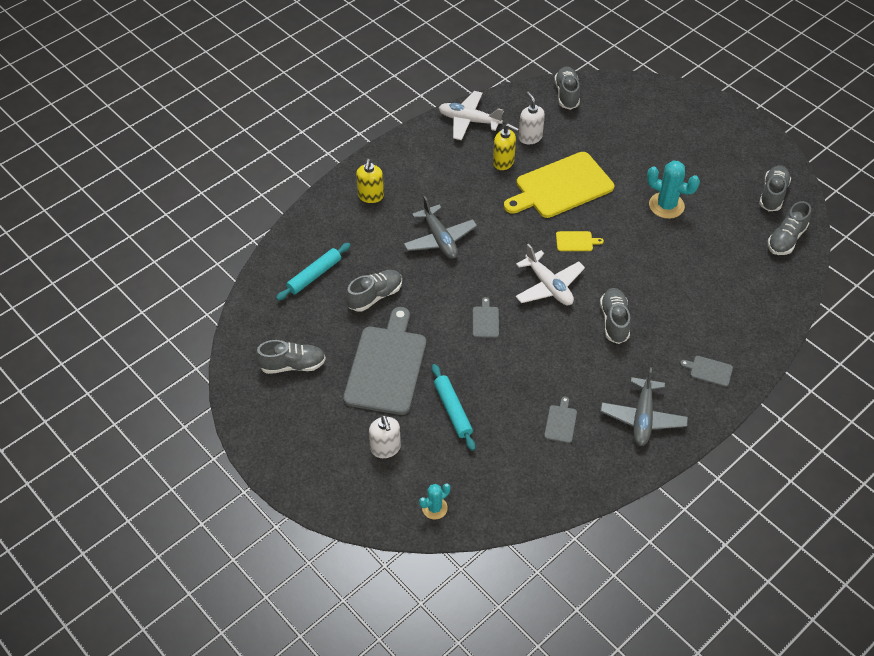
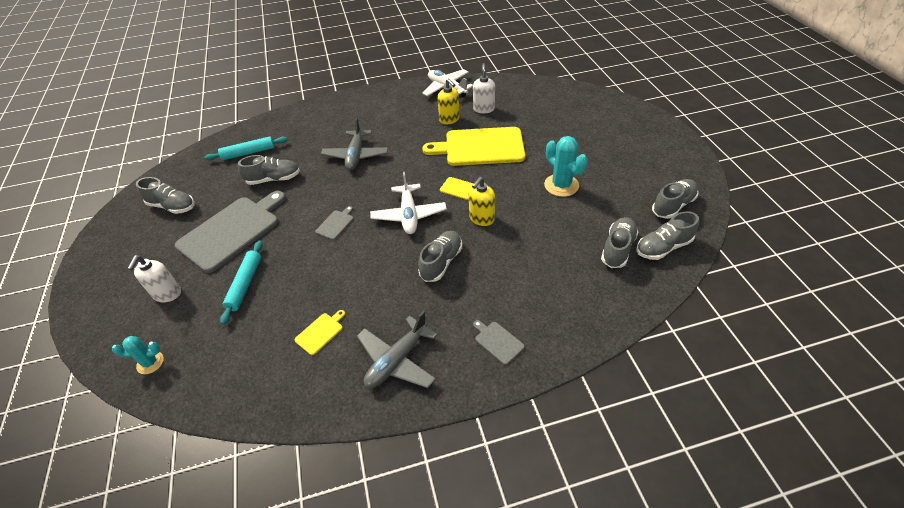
camera: 30 degrees right, 5 degrees down
yellow soap dispenser [356,159,384,203] -> yellow soap dispenser moved to [469,177,495,226]
grey cutting board [544,396,577,443] -> yellow cutting board [294,310,345,355]
grey shoe [555,67,580,110] -> grey shoe moved to [601,217,638,268]

